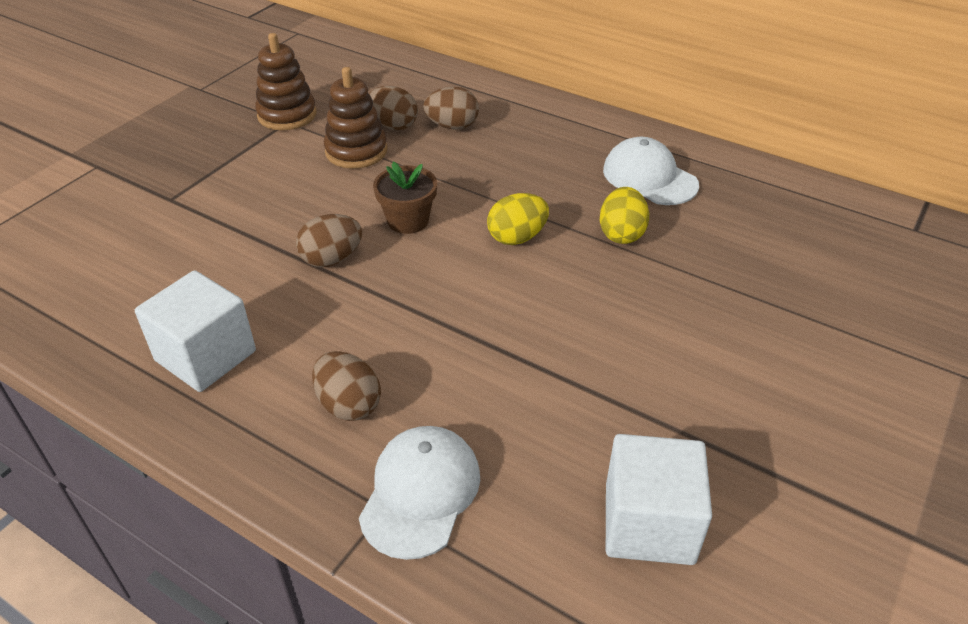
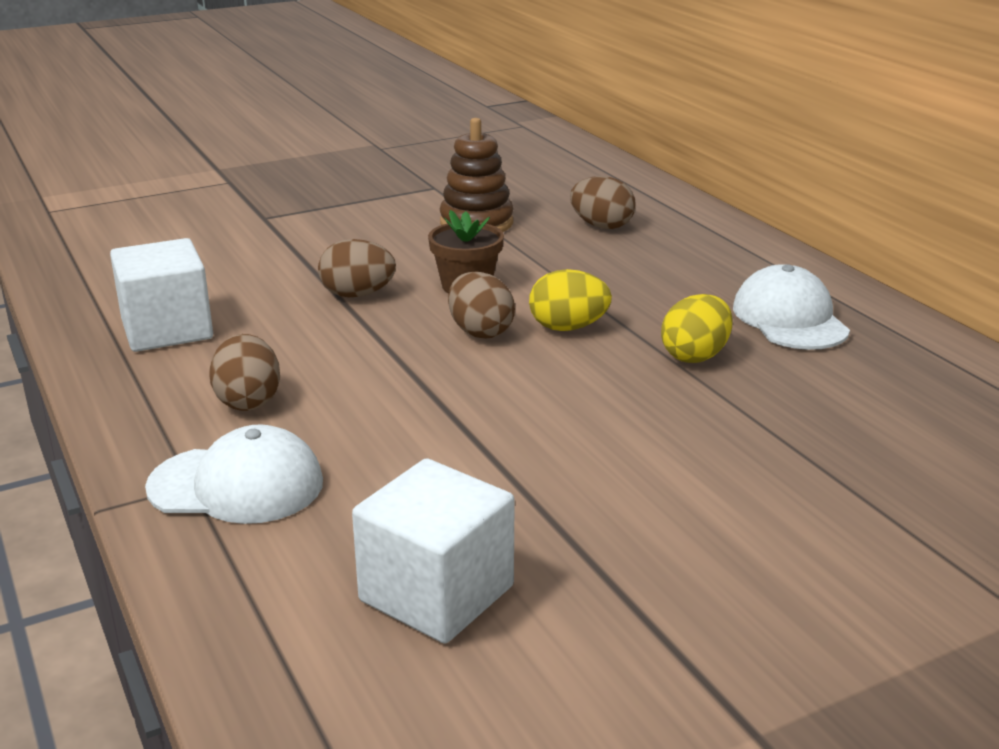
camera: 30 degrees right, 15 degrees down
brown stacking toy [255,33,317,130] -> none
white cap [359,426,480,560] -> white cap turned 45 degrees clockwise [145,425,323,524]
brown egg [369,86,418,130] -> brown egg moved to [448,271,515,338]

